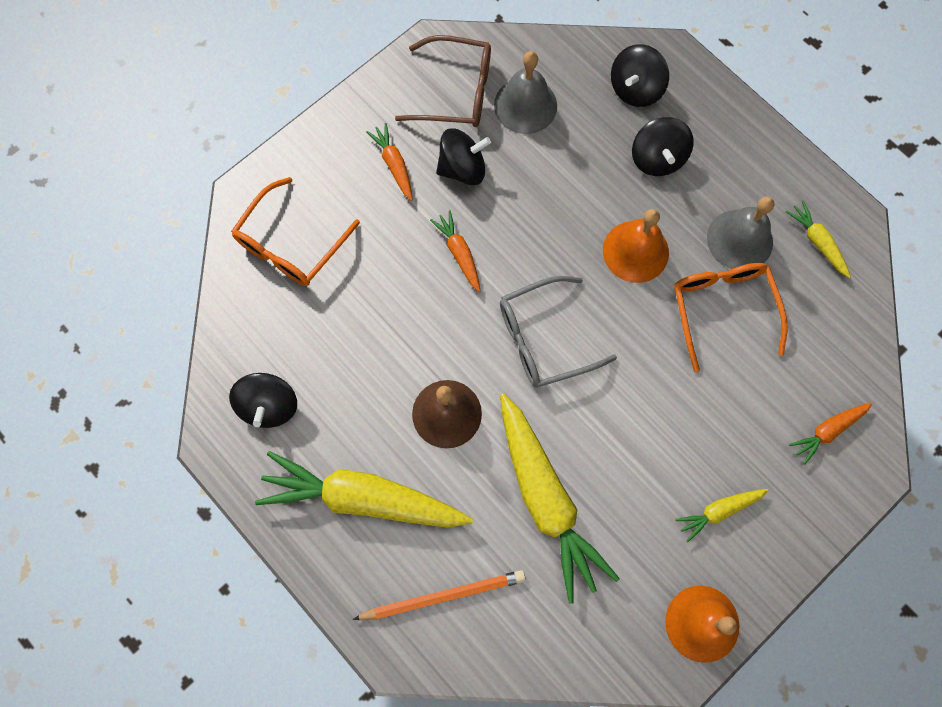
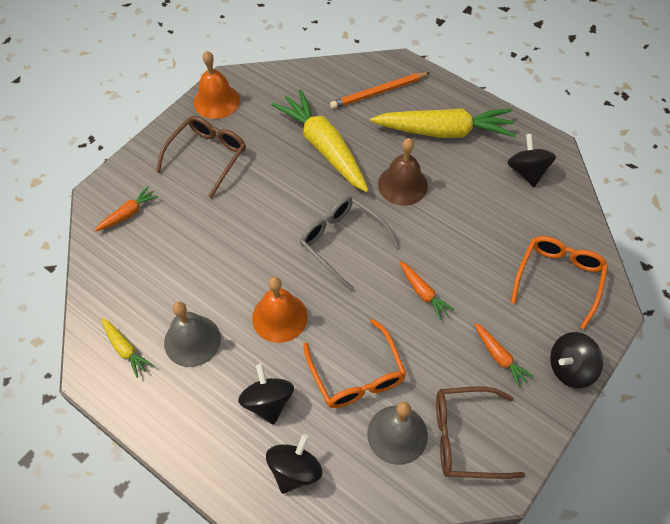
camera: 170 degrees right, 15 degrees down
black spinning top [436,128,491,185] -> black spinning top moved to [550,332,603,388]
grey glasses [500,276,617,388] -> grey glasses turned 105 degrees counterclockwise [300,196,399,291]
orange glasses [674,263,788,372] -> orange glasses moved to [303,319,406,408]
yellow carrot [675,489,768,542] -> brown glasses [156,116,246,198]

